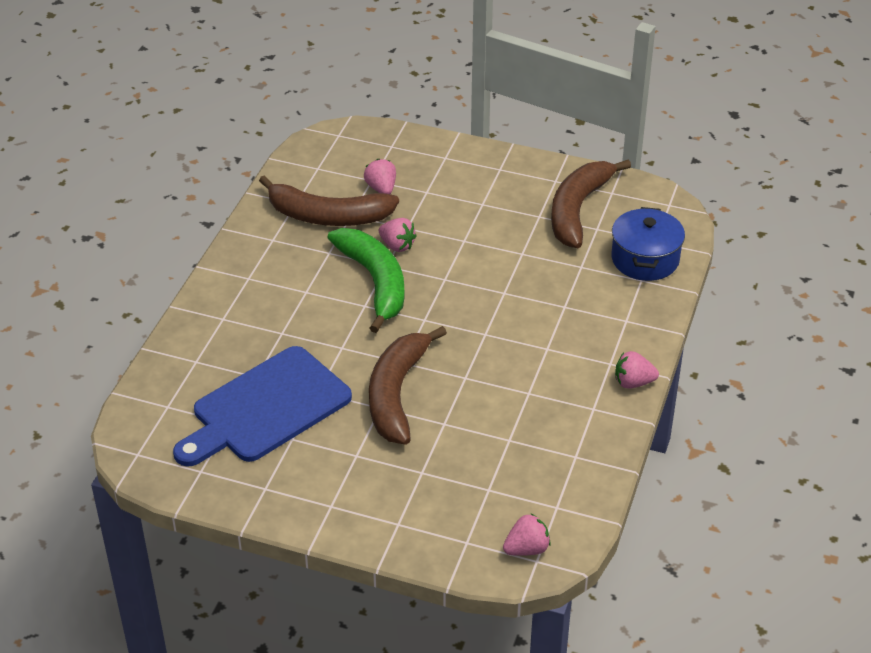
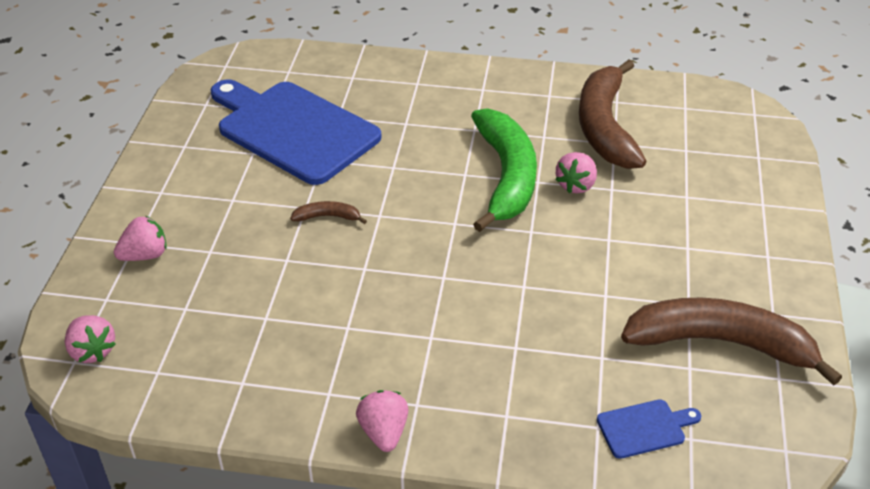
camera: 80 degrees right, 0 degrees up
green banana [327,228,404,333] -> green banana turned 60 degrees counterclockwise [471,108,537,232]
pink strawberry [364,159,396,194] -> pink strawberry moved to [114,216,167,261]
brown banana [369,326,447,445] -> brown banana [290,201,367,224], size x0.41
blue pot [611,207,685,281] -> blue cutting board [597,399,701,459]

